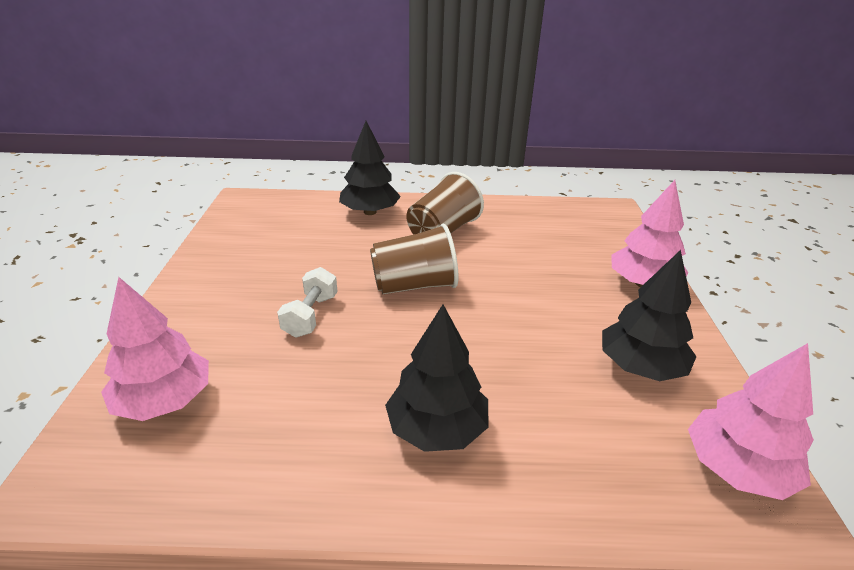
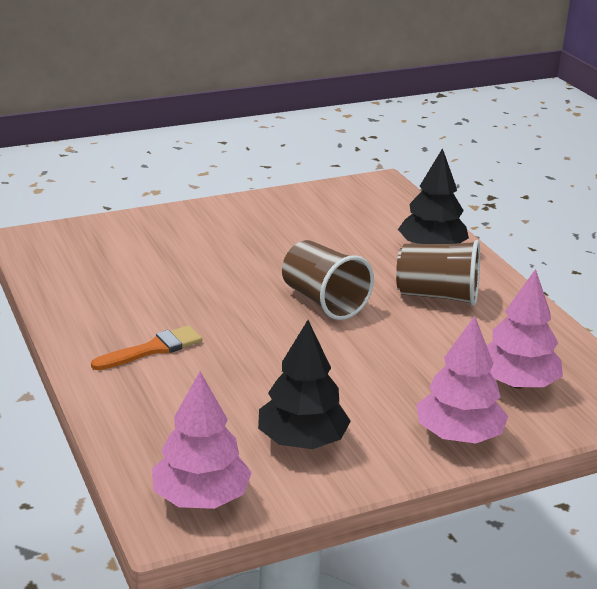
camera: 65 degrees right, 5 degrees down
pink tree [101,277,209,421] -> pink tree moved to [487,269,563,389]
white dumbbell [277,267,338,338] -> none
black tree [385,305,488,452] -> orange brush [91,325,202,370]

